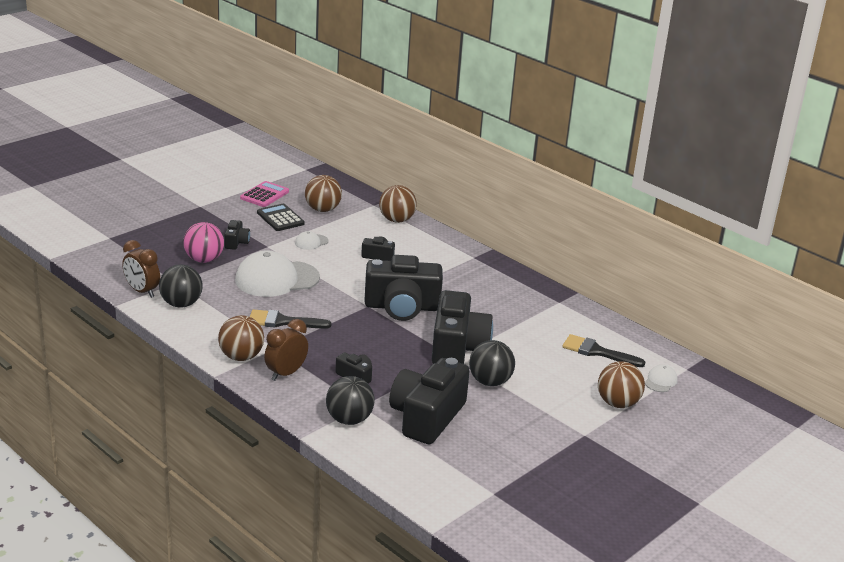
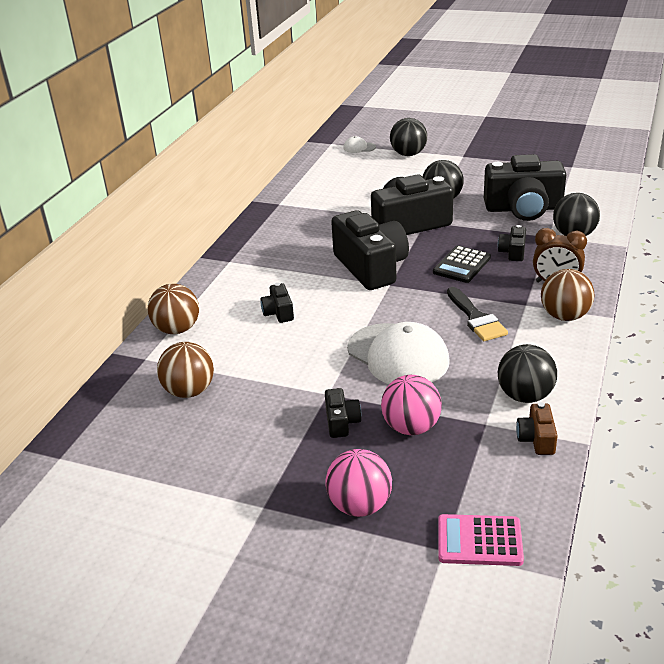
camera: 110 degrees left, 5 degrees up
brown clock [122,240,160,298] -> brown camera [516,402,558,455]
black camera [224,220,250,250] -> black camera turned 105 degrees clockwise [325,388,362,438]
pink calculator [240,181,289,207] -> pink calculator moved to [438,514,524,566]
black calculator [257,204,305,231] -> black calculator moved to [433,245,491,283]
white cap [295,231,329,250] -> none
black brush [562,334,645,367] -> none
brown ball [598,361,645,408] -> black ball [390,118,427,156]
none -> pink ball [326,449,392,517]

